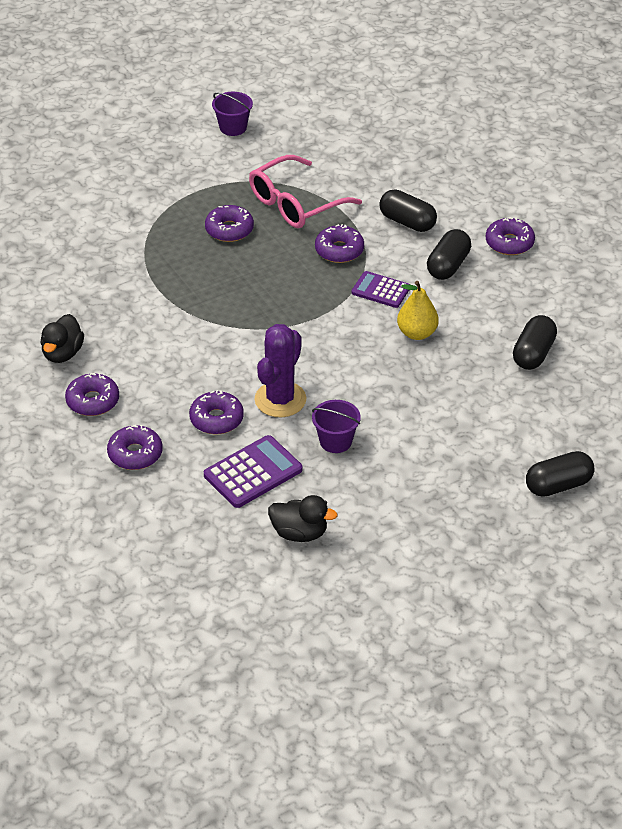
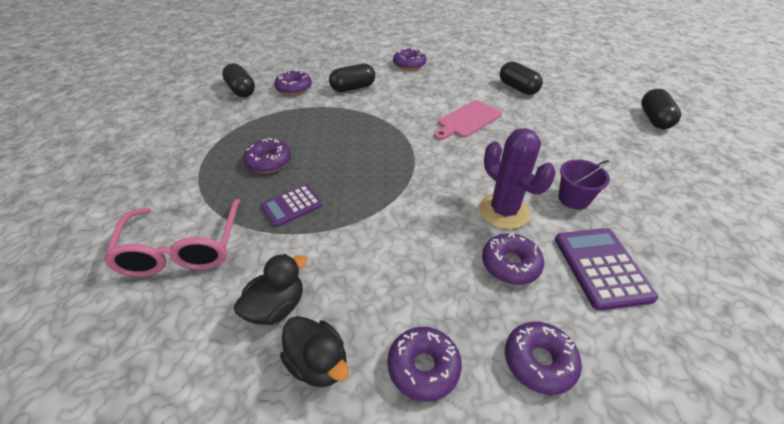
camera: 60 degrees left, 0 degrees up
purple bucket [212,92,253,136] -> none
pink glasses [249,155,362,228] -> pink glasses moved to [103,199,241,277]
black duck [268,495,338,542] -> black duck moved to [234,254,307,325]
purple donut [315,224,364,263] -> purple donut moved to [274,70,312,95]
purple calculator [352,271,409,308] -> purple calculator moved to [261,185,323,227]
yellow pear [397,281,439,340] -> pink cutting board [434,100,502,140]
black capsule [427,229,471,280] -> black capsule moved to [222,63,255,97]

